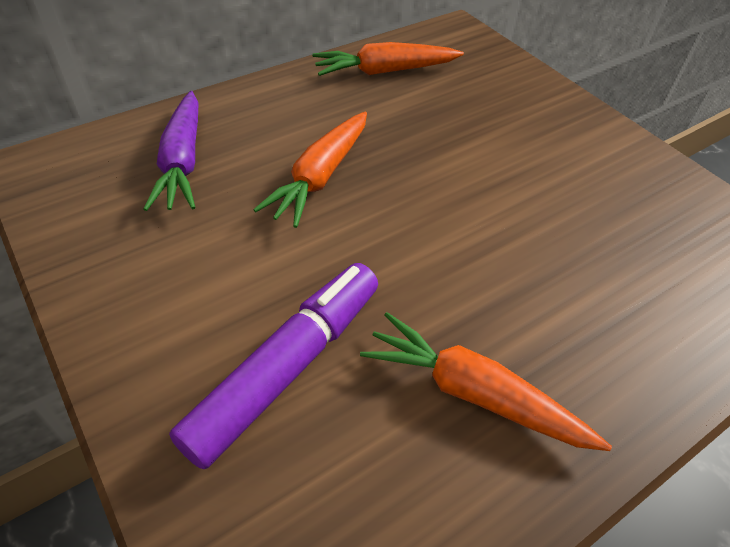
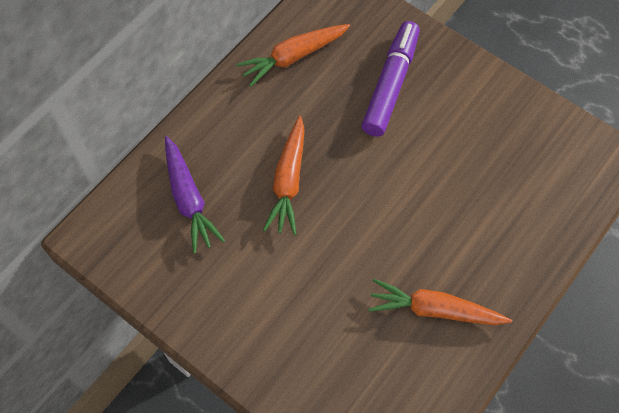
camera: 15 degrees left, 15 degrees up
purple marker [169,263,378,469] -> purple marker moved to [362,21,420,137]

